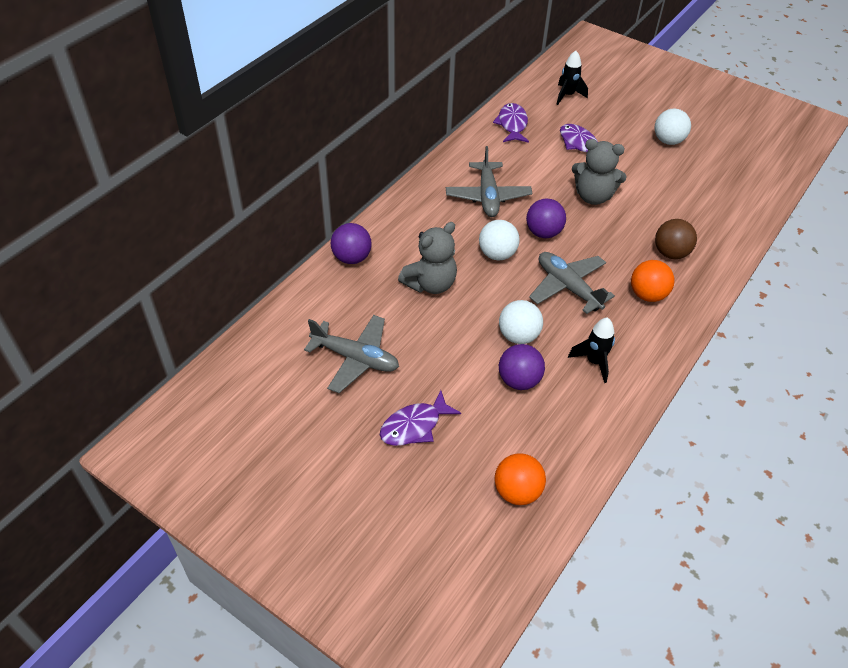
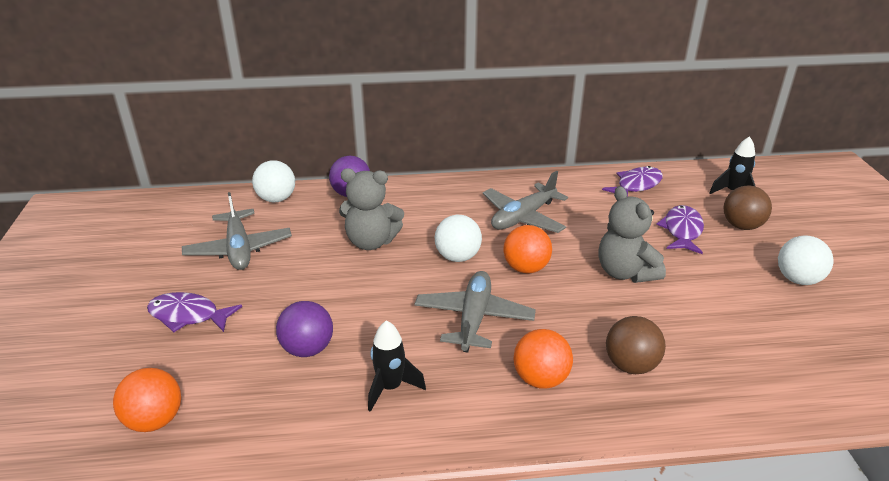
camera: 50 degrees right, 15 degrees down
white ball [499,300,543,344] -> white ball moved to [252,160,295,202]
purple ball [526,198,566,238] -> orange ball [503,225,552,274]
none -> brown ball [723,185,772,230]

